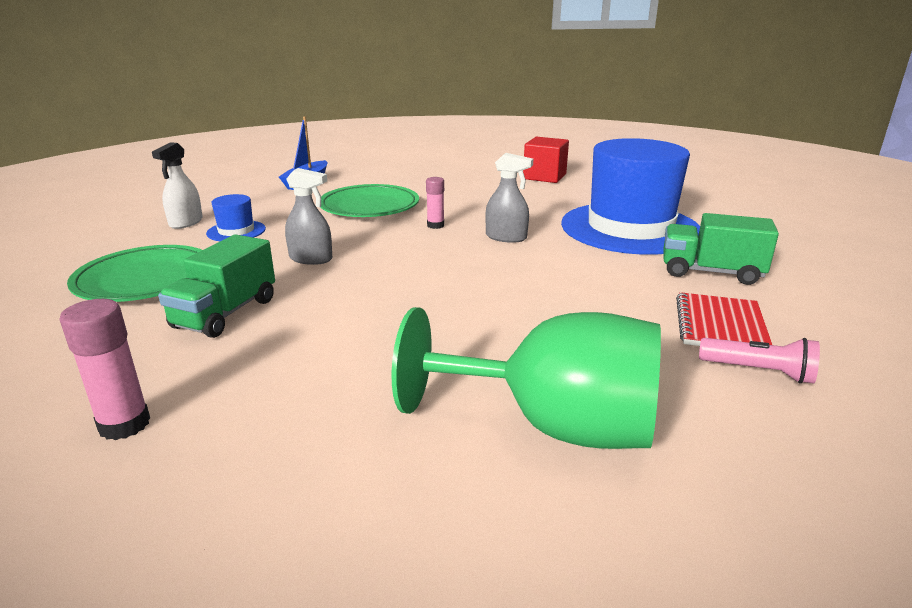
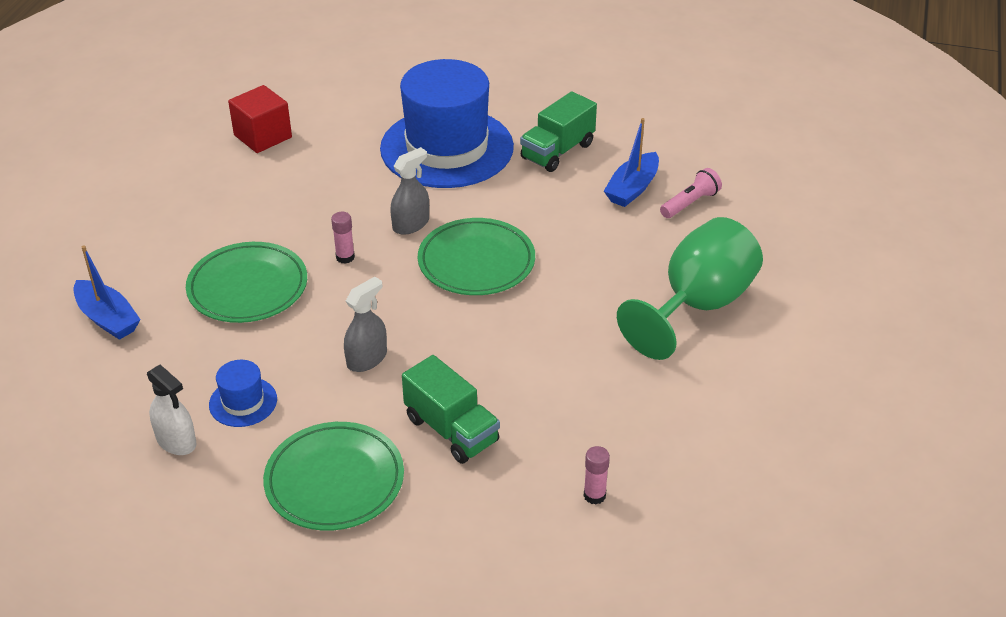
camera: 65 degrees left, 15 degrees up
pink glue stick [59,299,150,440] -> pink glue stick [584,446,610,504], size x0.66
red notebook [676,292,772,346] -> blue boat [604,118,659,207]
none -> green plate [418,218,535,295]

